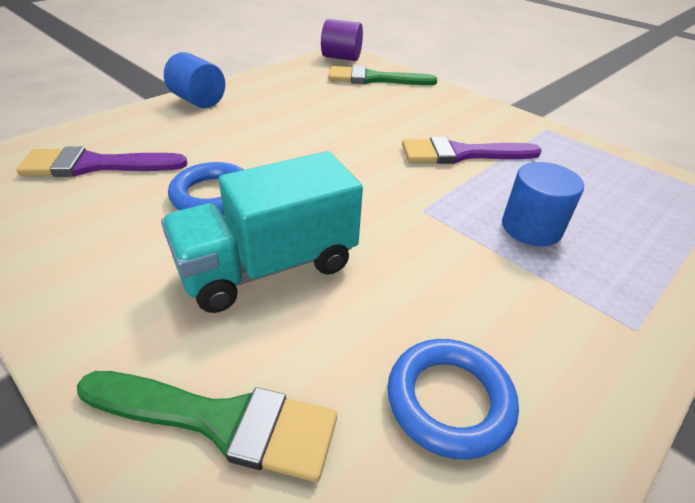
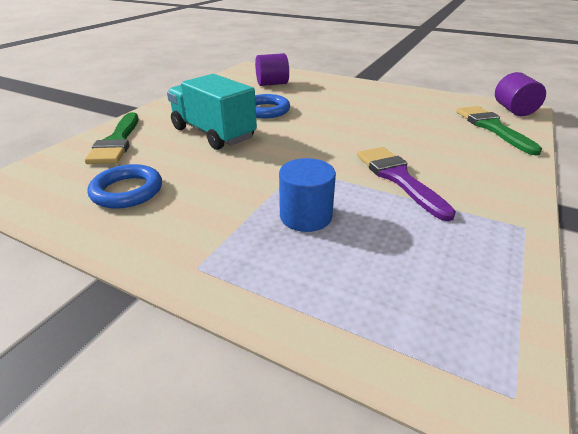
camera: 75 degrees right, 5 degrees down
purple brush [16,146,187,177] -> purple cylinder [255,53,289,86]
blue cylinder [164,52,225,108] -> none

